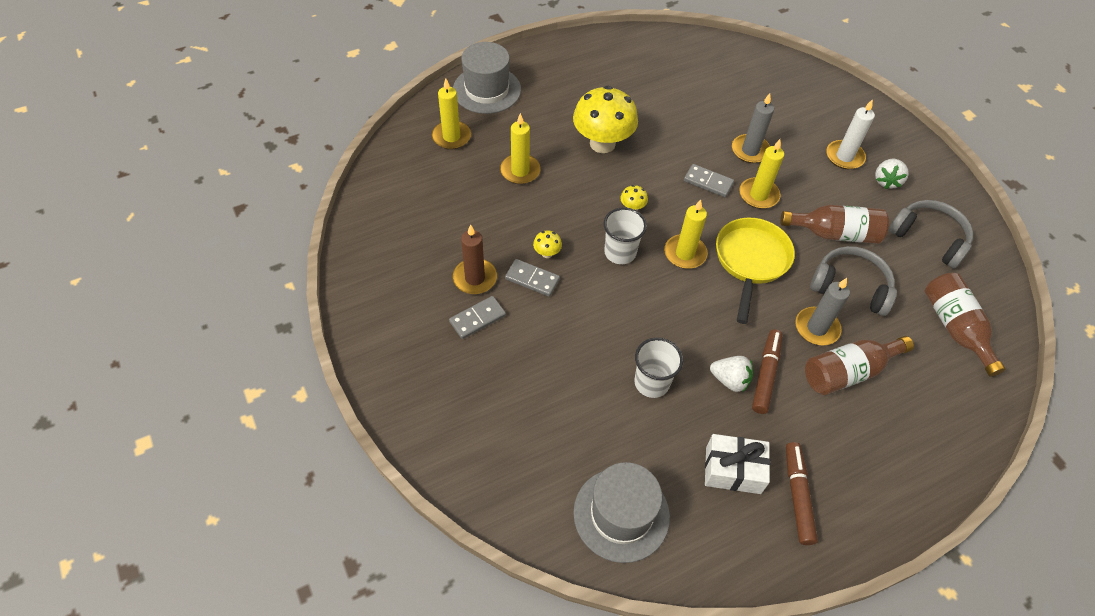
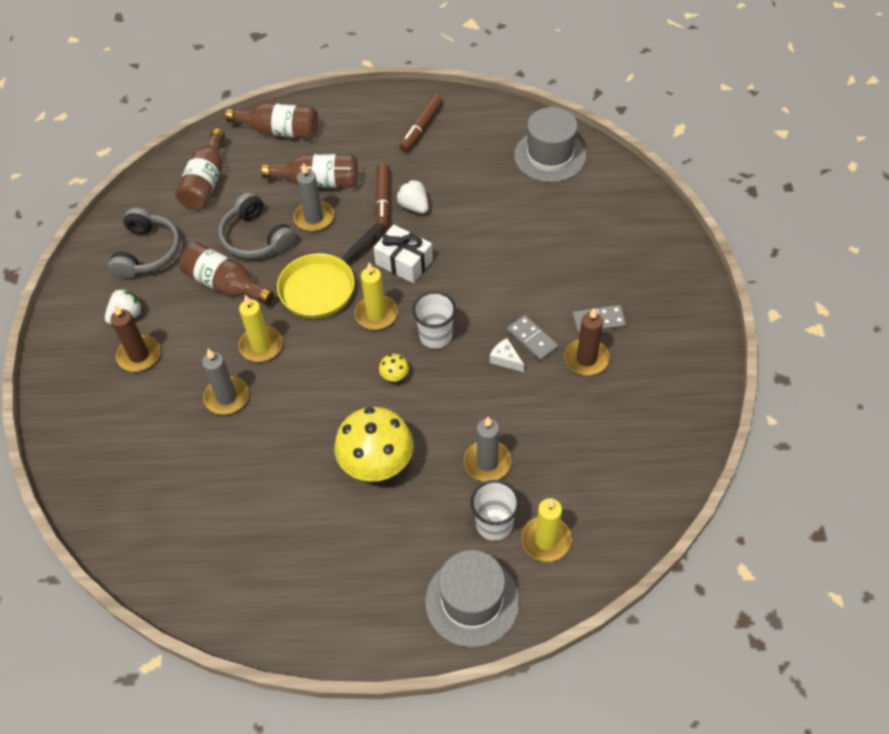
camera: 150 degrees left, 0 degrees up
yellow candle [500,113,541,184] -> grey candle [464,417,512,482]
yellow mushroom [533,230,562,258] -> white cheese [490,338,524,372]
white cup [635,338,683,398] -> white cup moved to [470,480,520,541]
grey domino [684,164,734,197] -> none
white gift [705,434,770,494] -> white gift moved to [373,225,433,283]
brown marker [752,329,783,414] -> brown marker turned 45 degrees counterclockwise [375,163,390,230]
white candle [826,99,875,169] -> brown candle [110,305,160,372]
grey headphones [889,200,973,269] -> grey headphones turned 150 degrees counterclockwise [108,207,180,279]
none -> brown bottle [225,103,318,139]

